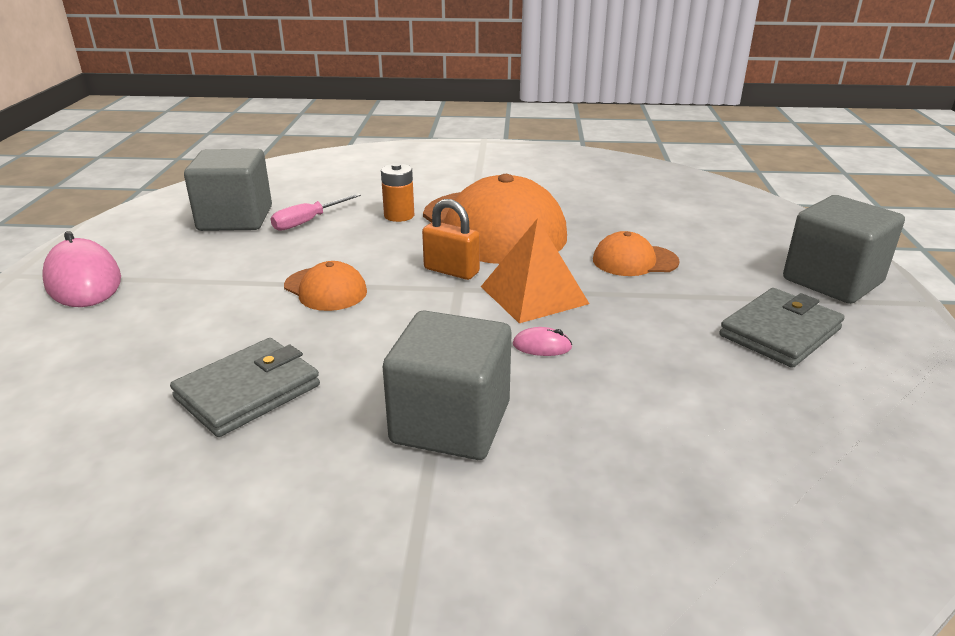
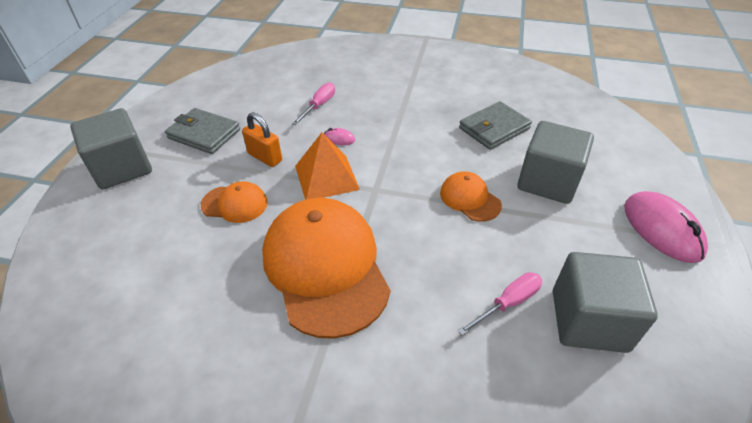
camera: 170 degrees left, 15 degrees up
orange battery [381,163,414,222] -> none
grey cube [383,310,512,460] -> grey cube moved to [517,121,594,204]
orange padlock [422,199,480,280] -> orange padlock moved to [242,112,282,167]
grey wallet [719,288,845,368] -> grey wallet turned 60 degrees clockwise [165,108,240,154]
none -> pink screwdriver [292,82,335,125]

